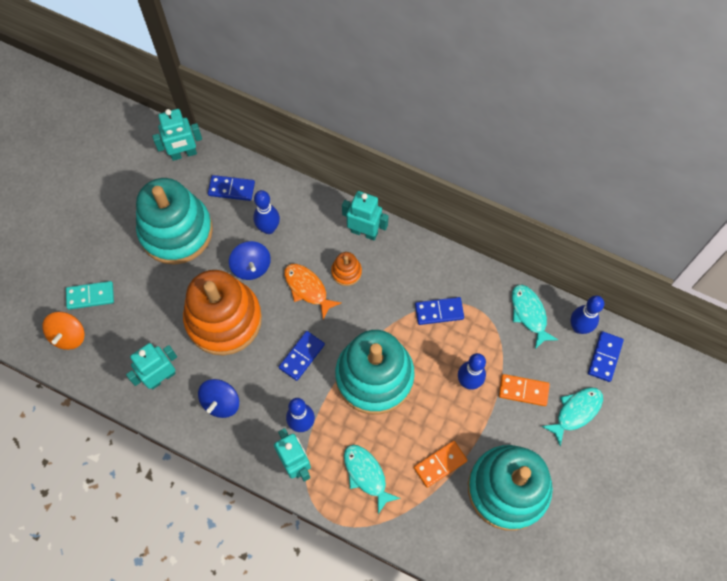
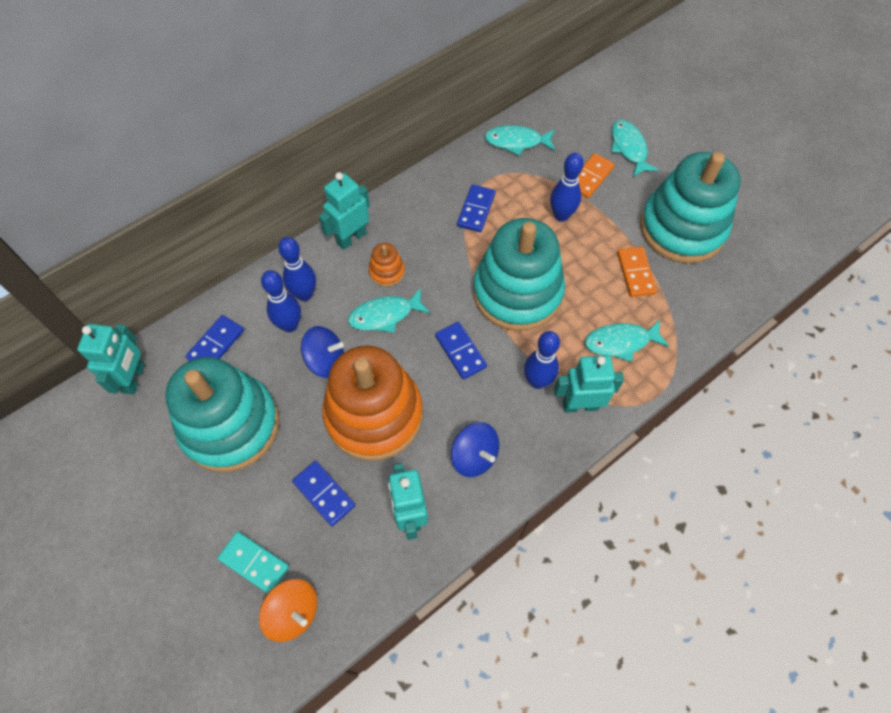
camera: 65 degrees left, 5 degrees down
turquoise domino [66,281,114,310] -> turquoise domino turned 75 degrees counterclockwise [218,531,289,594]
orange fish [284,264,341,319] -> turquoise fish [348,288,431,333]
blue bowling pin [570,295,604,334] -> blue bowling pin moved to [278,237,316,301]
blue domino [588,331,624,382] -> blue domino moved to [292,461,355,526]

